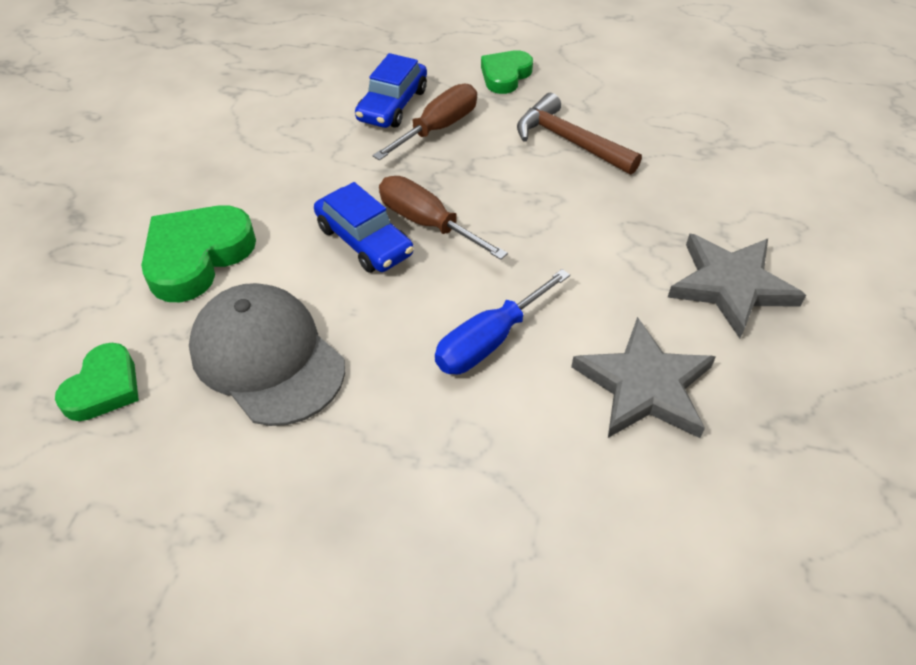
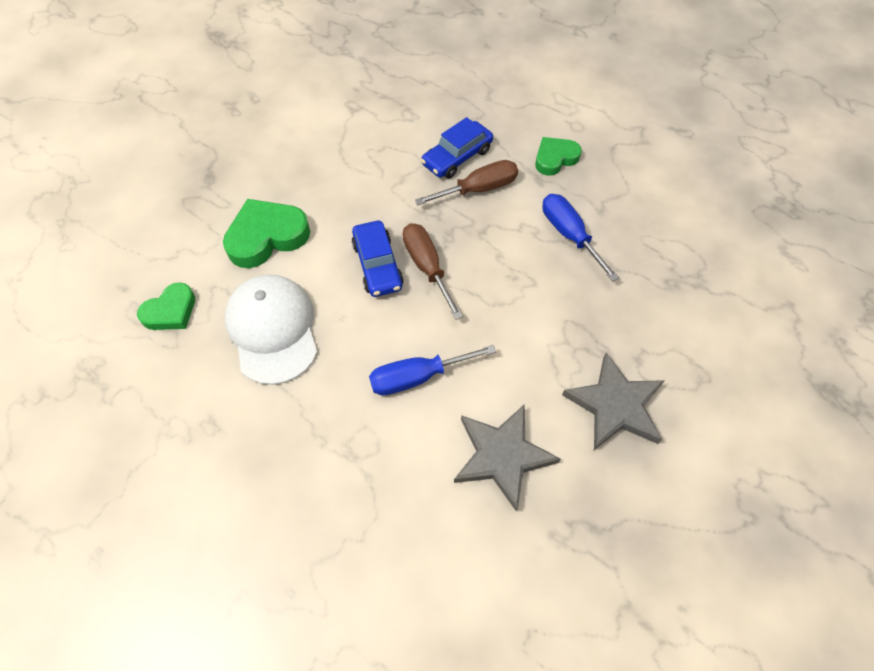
camera: 25 degrees right, 10 degrees up
grey cap [189,283,345,426] -> white cap [225,275,318,385]
brown hammer [517,93,642,175] -> blue screwdriver [542,194,619,281]

